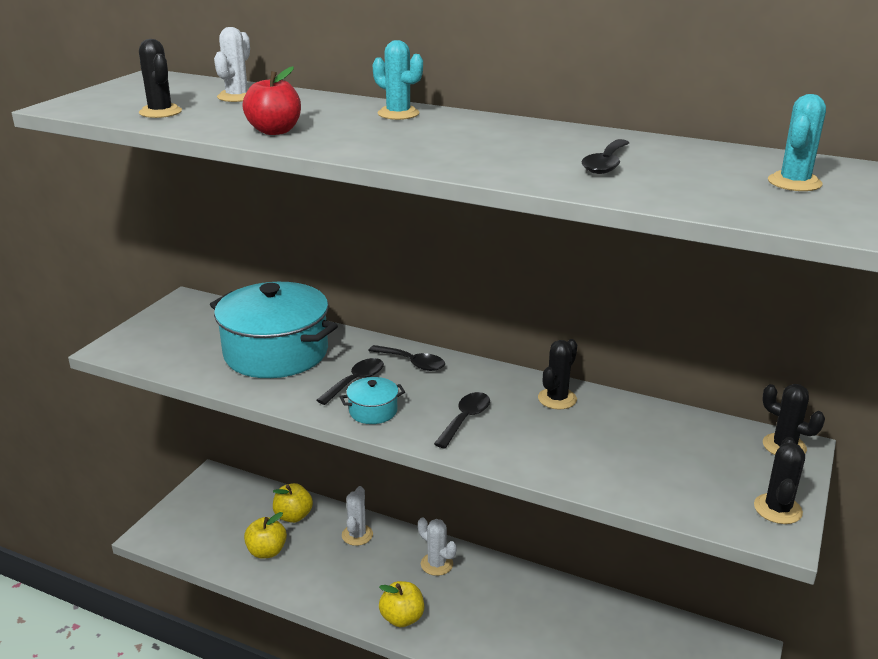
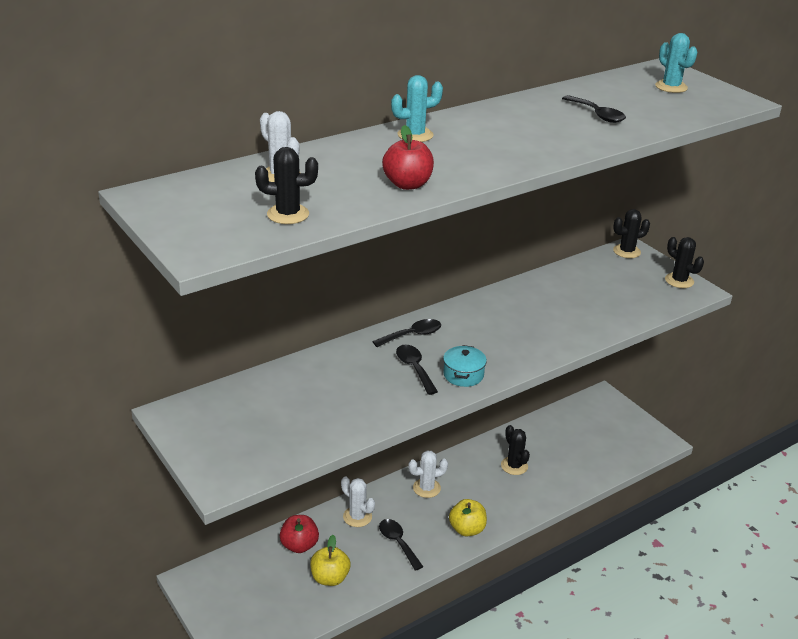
camera: 60 degrees left, 5 degrees up
turquoise pot [210,282,338,378] -> none
yellow apple [273,483,313,523] -> red apple [280,515,319,553]
black spoon [434,392,490,448] -> black spoon moved to [379,519,423,571]
black cactus [538,339,577,409] -> black cactus moved to [501,425,530,475]

